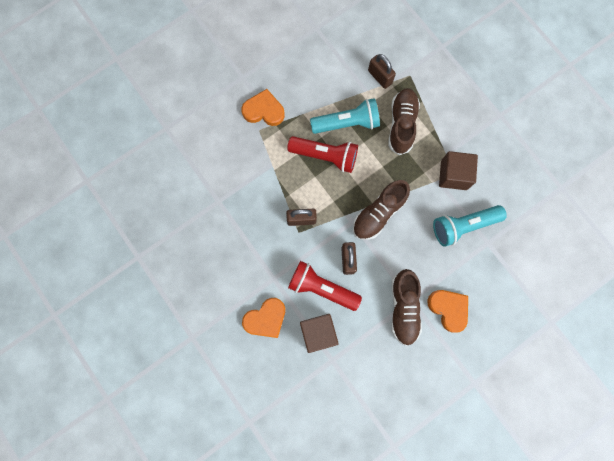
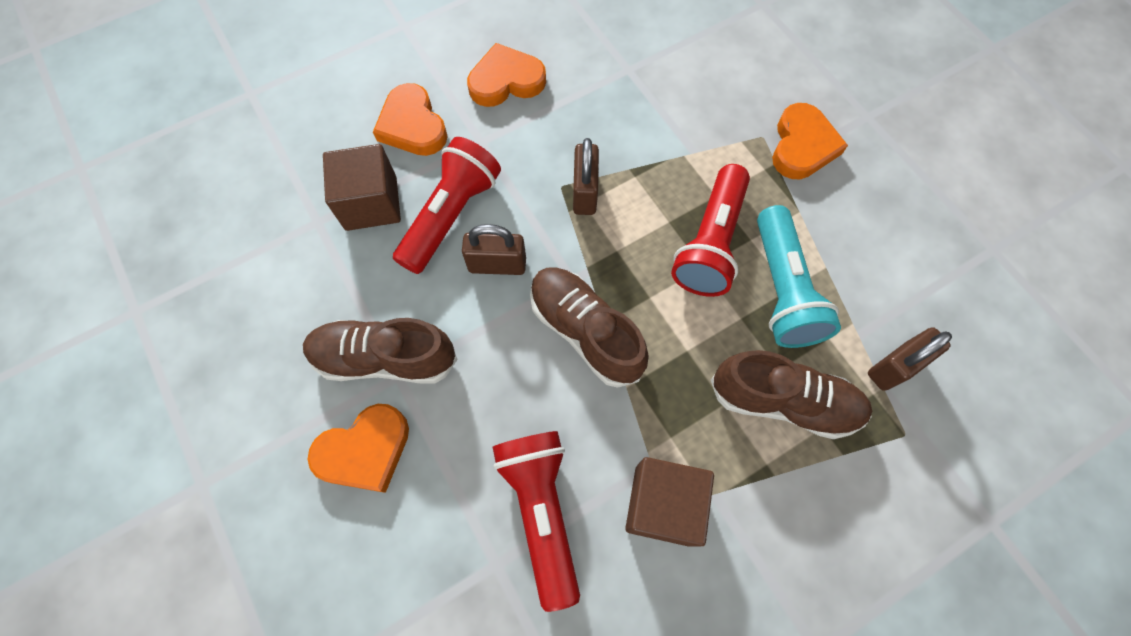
camera: 95 degrees right, 10 degrees down
turquoise flashlight [433,205,507,247] -> red flashlight [493,431,580,612]
none -> orange heart [467,43,546,107]

